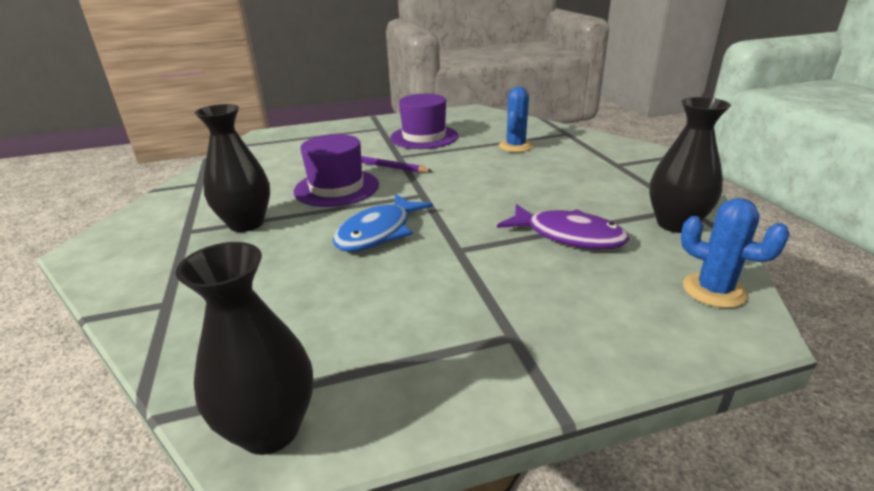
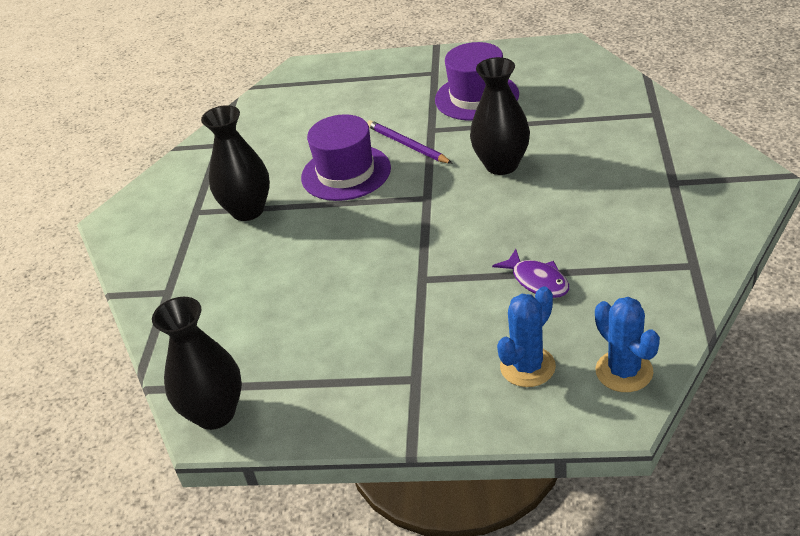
camera: 25 degrees right, 10 degrees up
blue fish [333,194,433,252] -> none
purple fish [497,204,629,249] -> purple fish [492,249,569,298], size x0.66
blue cactus [499,87,533,152] -> blue cactus moved to [497,287,556,387]
black vase [649,97,731,233] -> black vase moved to [470,57,530,175]

